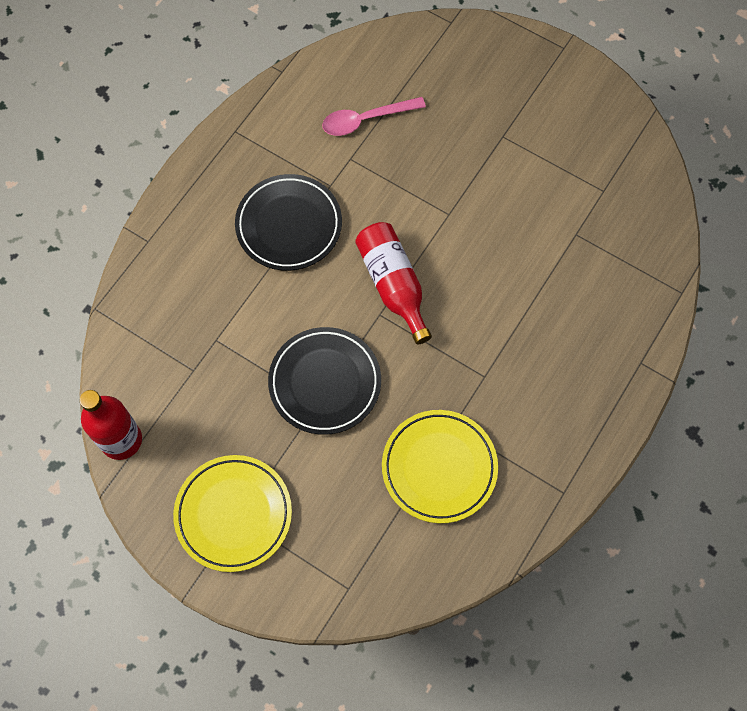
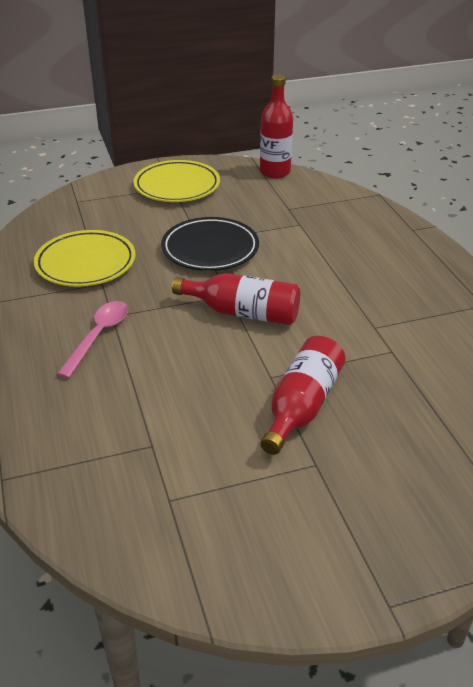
camera: 130 degrees right, 30 degrees down
black plate [235,174,342,271] -> none
pink spoon [322,97,426,136] -> pink spoon moved to [57,301,128,379]
none -> red bottle [260,336,345,455]

